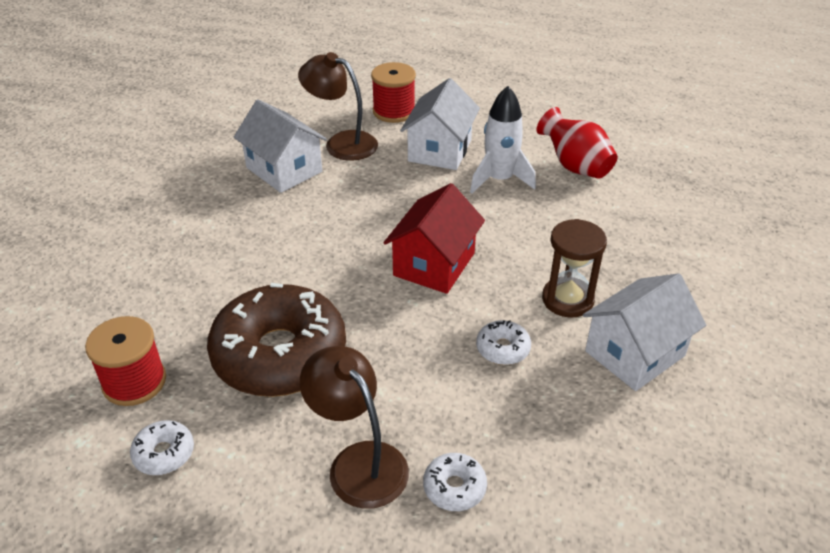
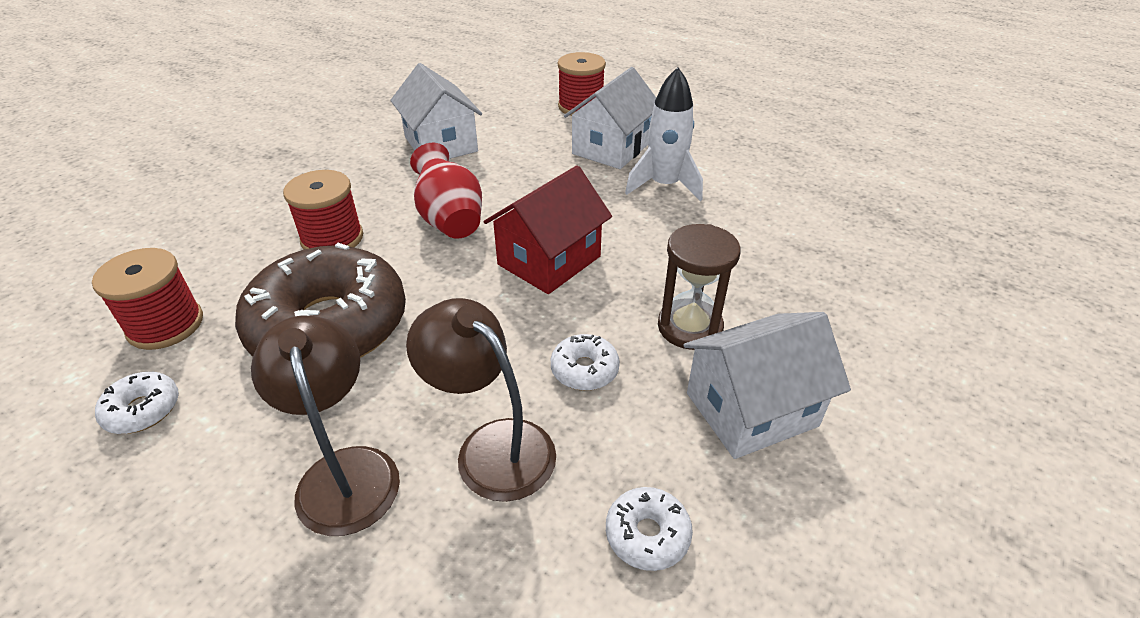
camera: 15 degrees right, 0 degrees up
brown lamp [298,52,378,161] -> brown lamp moved to [406,298,556,502]
white donut [423,453,487,511] -> white donut moved to [606,487,693,571]
red vase [537,107,618,179] -> red vase moved to [410,143,482,239]
none -> red spool [283,170,363,250]

